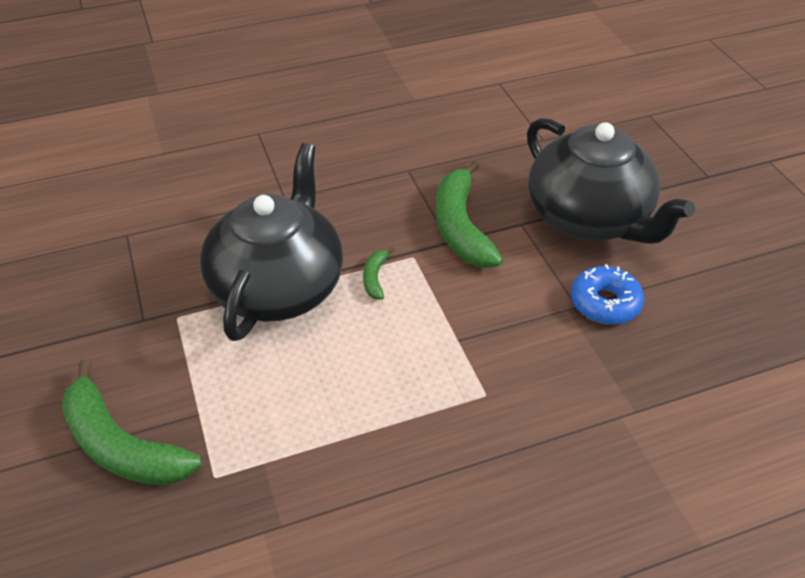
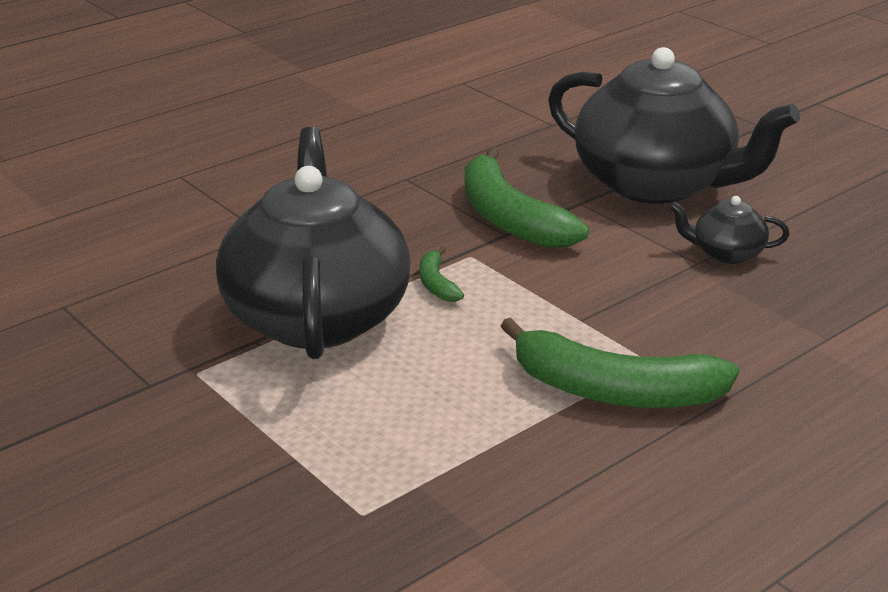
camera: 20 degrees left, 15 degrees down
green banana [62,359,202,486] -> green banana moved to [501,317,739,408]
blue donut [571,264,644,325] -> black teapot [669,196,789,264]

